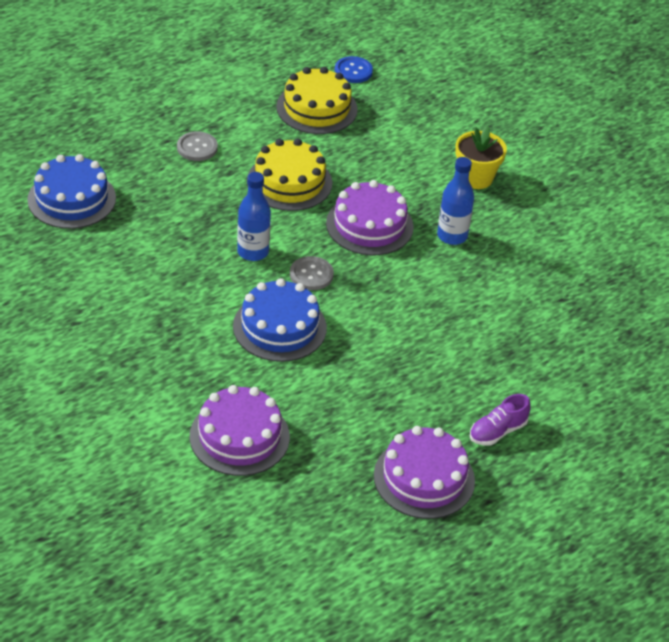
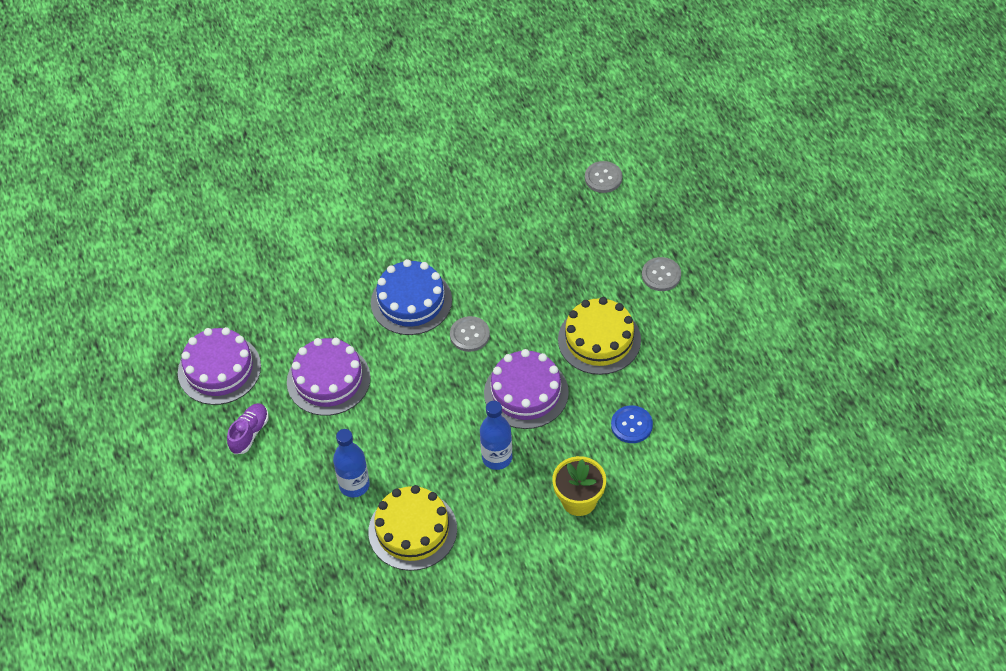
camera: 110 degrees right, 10 degrees up
blue cake [27,154,116,229] -> grey button [585,161,622,193]
purple cake [190,385,290,476] -> purple cake moved to [287,338,371,416]
blue bottle [237,172,271,261] -> blue bottle moved to [333,429,370,498]
yellow cake [276,67,358,134] -> yellow cake moved to [368,485,457,571]
blue button [335,56,373,83] -> blue button moved to [611,405,653,443]
purple shoe [470,394,531,446] -> purple shoe turned 45 degrees clockwise [227,403,269,454]

